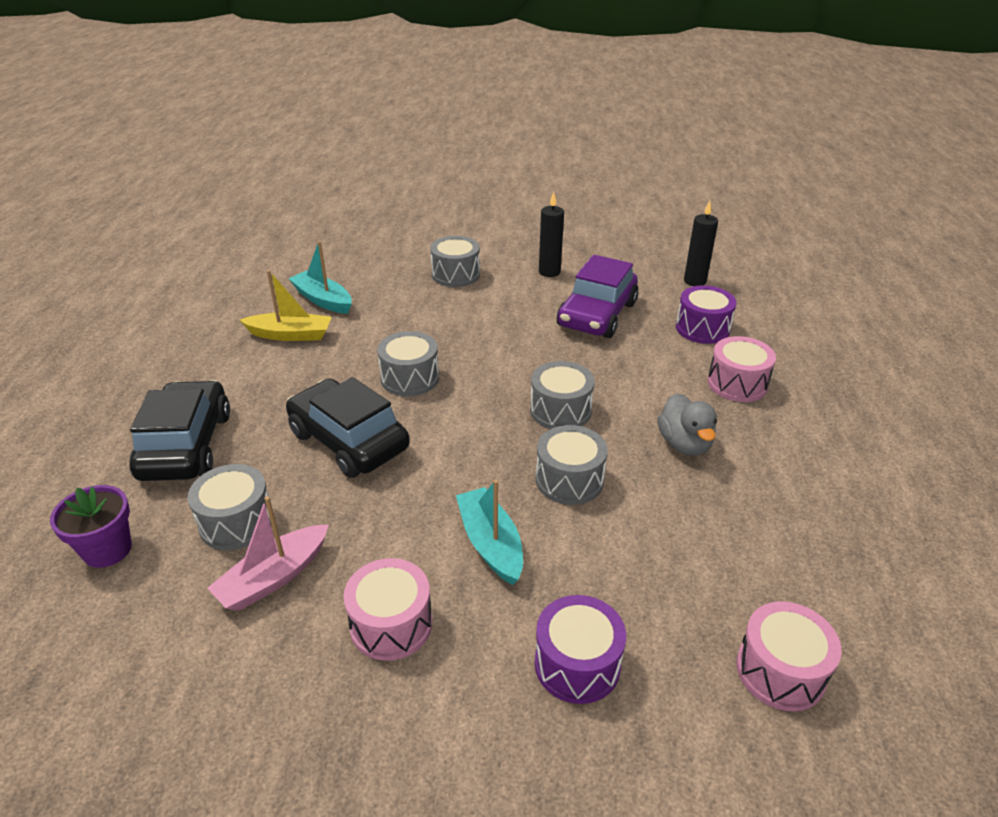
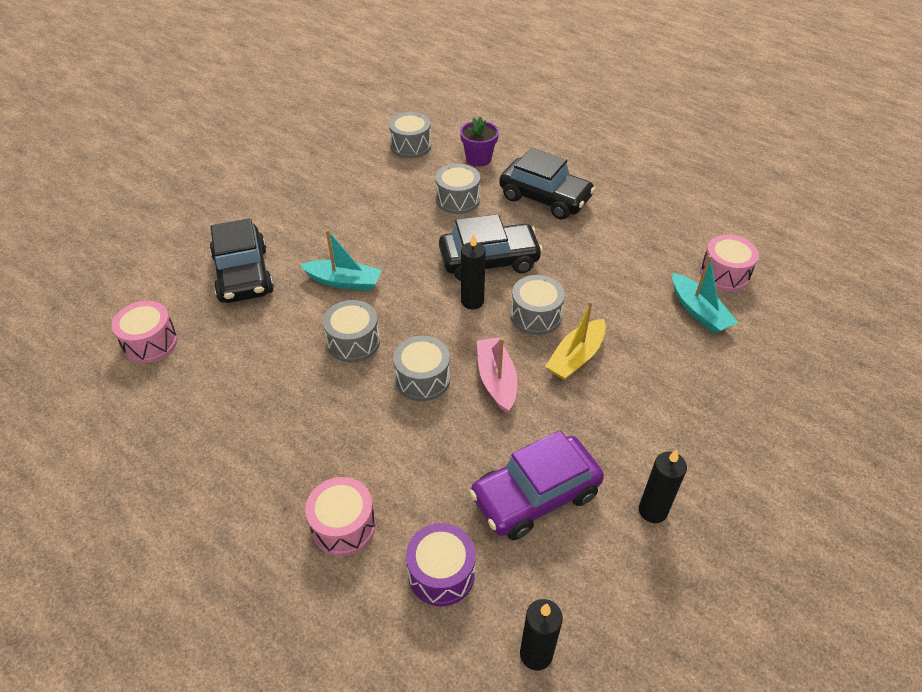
camera: 125 degrees right, 10 degrees up
pink boat [207,496,329,611] -> pink boat moved to [477,337,517,413]
yellow boat [240,270,332,341] -> yellow boat moved to [545,301,606,380]
turquoise boat [288,241,352,314] -> turquoise boat turned 75 degrees clockwise [672,255,738,333]
pink drum [343,558,432,661] -> pink drum moved to [700,235,759,292]
grey drum [430,236,480,287] -> grey drum moved to [389,112,431,158]
purple drum [535,595,626,704] -> black car [210,218,274,303]
purple car [557,255,638,338] -> purple car turned 90 degrees counterclockwise [469,430,604,540]
grey duck [658,393,717,456] -> none
none -> black candle [461,234,486,309]

